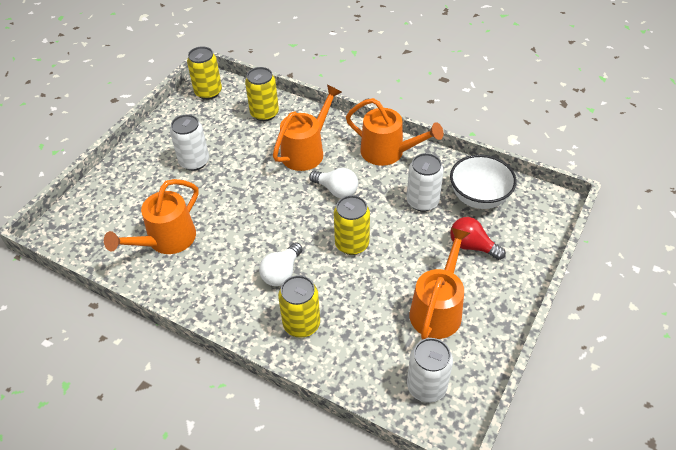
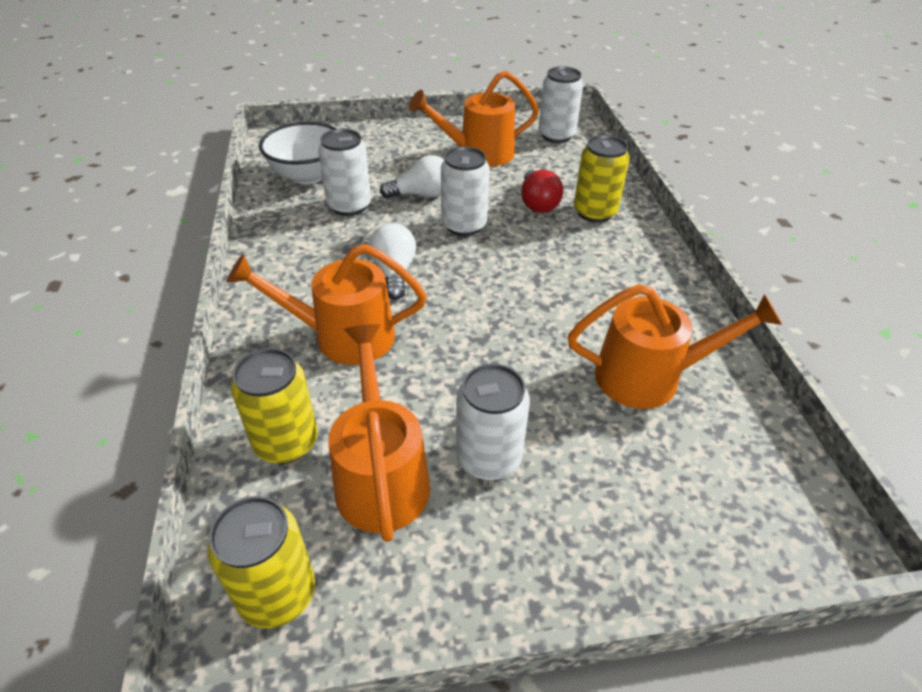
camera: 130 degrees left, 5 degrees down
white light bulb [259,242,303,286] -> white light bulb moved to [380,155,444,198]
yellow can [334,195,370,255] -> white can [441,147,490,236]
orange watering can [346,98,444,166] -> orange watering can moved to [328,324,430,542]
red light bulb [450,217,506,260] -> red light bulb moved to [521,170,563,213]

